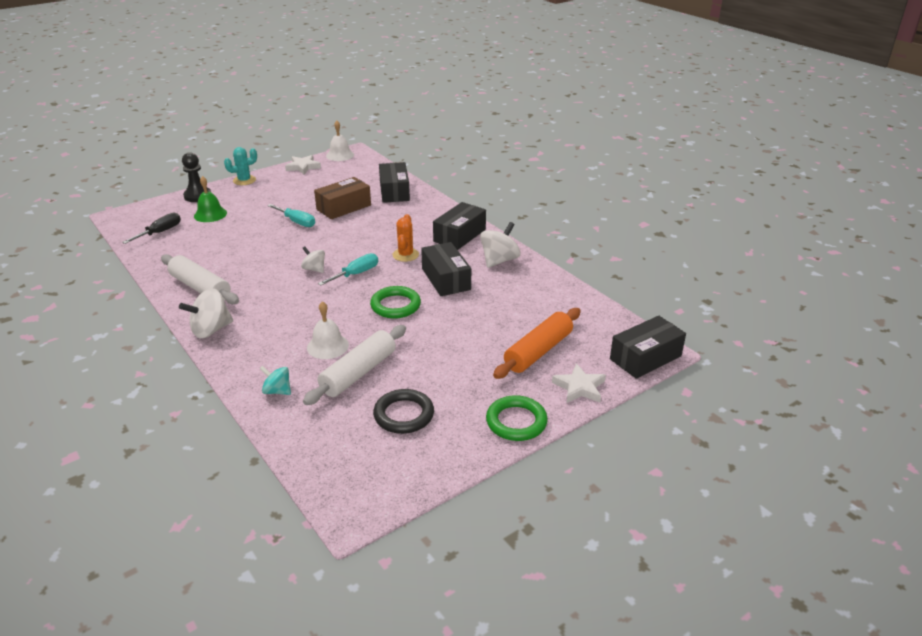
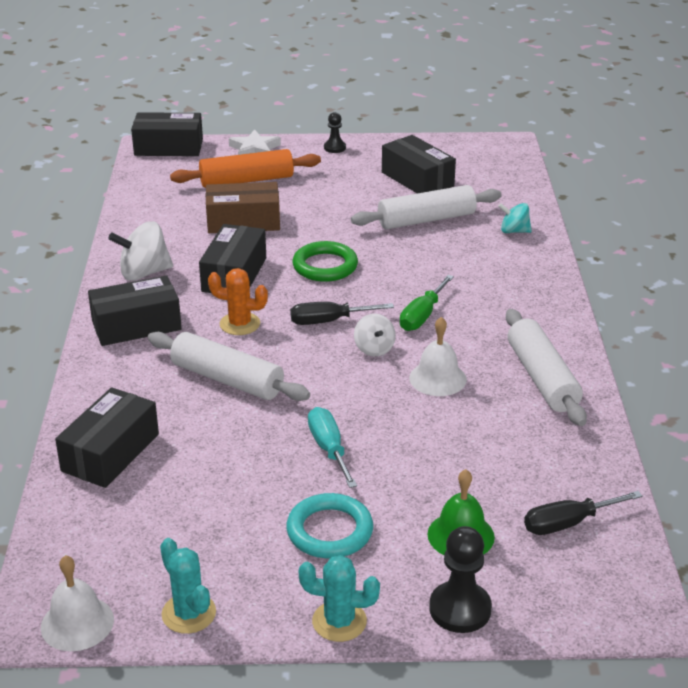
camera: 145 degrees left, 0 degrees up
white spinning top [179,288,233,338] -> none
turquoise spinning top [259,366,291,395] -> turquoise spinning top turned 135 degrees clockwise [498,203,532,233]
white star [285,155,321,175] -> turquoise cactus [160,538,216,634]
white bell [307,301,349,359] -> white bell moved to [409,317,467,396]
brown box [314,177,371,219] -> brown box moved to [206,182,280,233]
turquoise screwdriver [318,253,378,285] -> black screwdriver [290,302,394,325]
black ring [373,389,434,434] -> black box [382,135,456,193]
orange cactus [393,214,419,262] -> orange cactus turned 60 degrees clockwise [208,268,268,335]
green ring [486,395,548,441] -> black pawn [324,112,346,153]
none -> white rolling pin [148,332,310,401]
none -> turquoise ring [286,493,373,558]
none -> green screwdriver [400,275,454,331]

